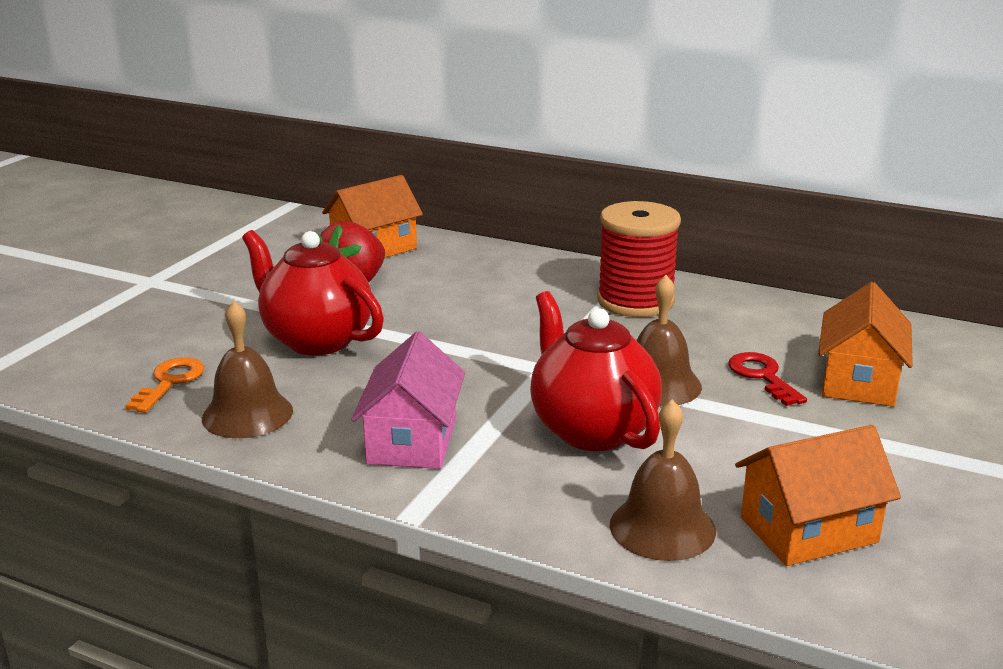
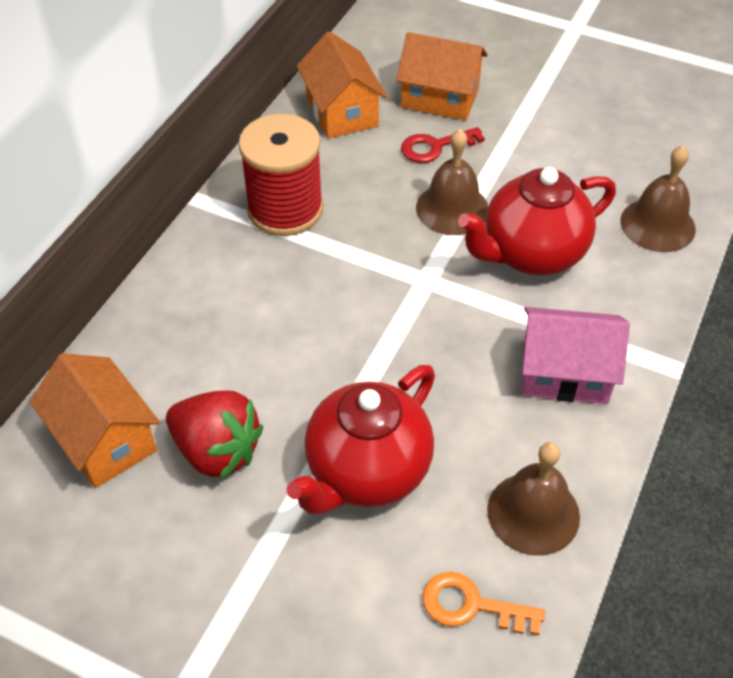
camera: 90 degrees left, 25 degrees up
orange house [735,425,901,566] -> orange house moved to [297,31,387,139]

